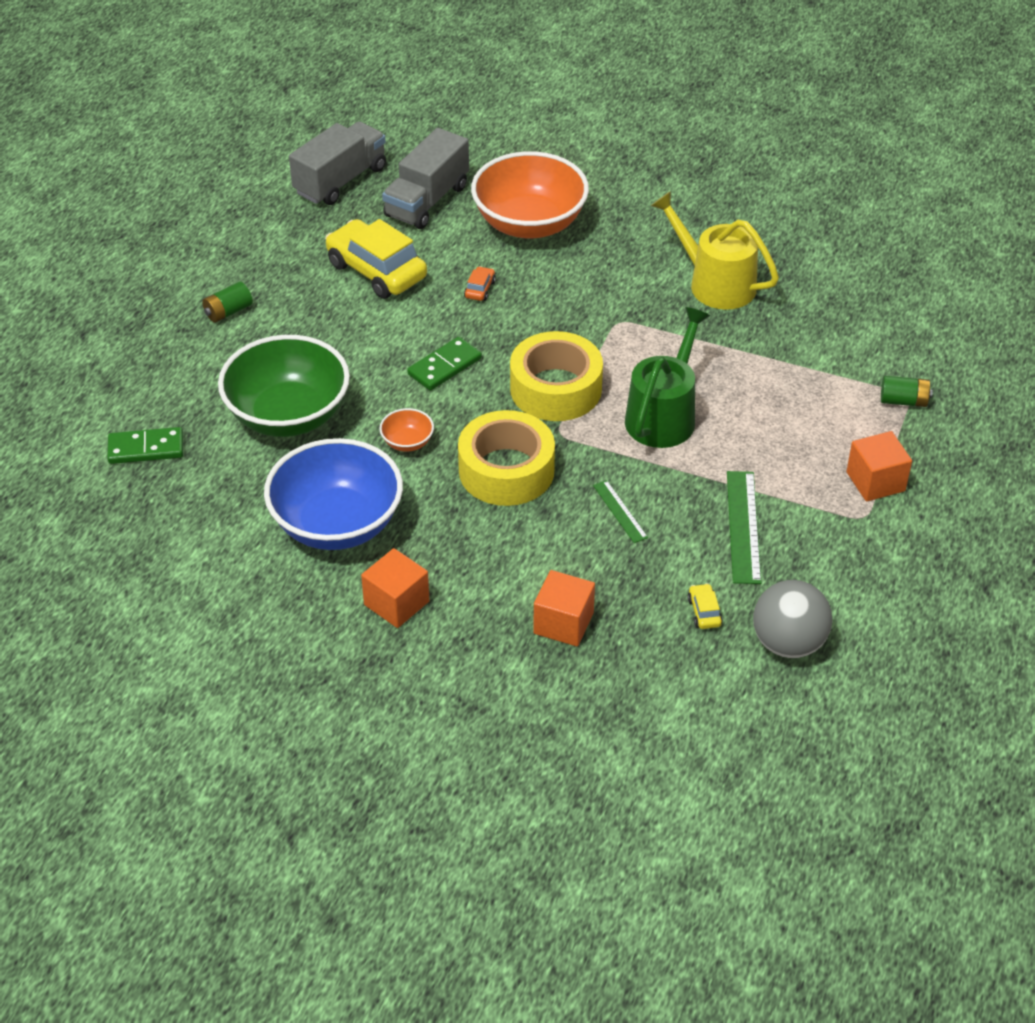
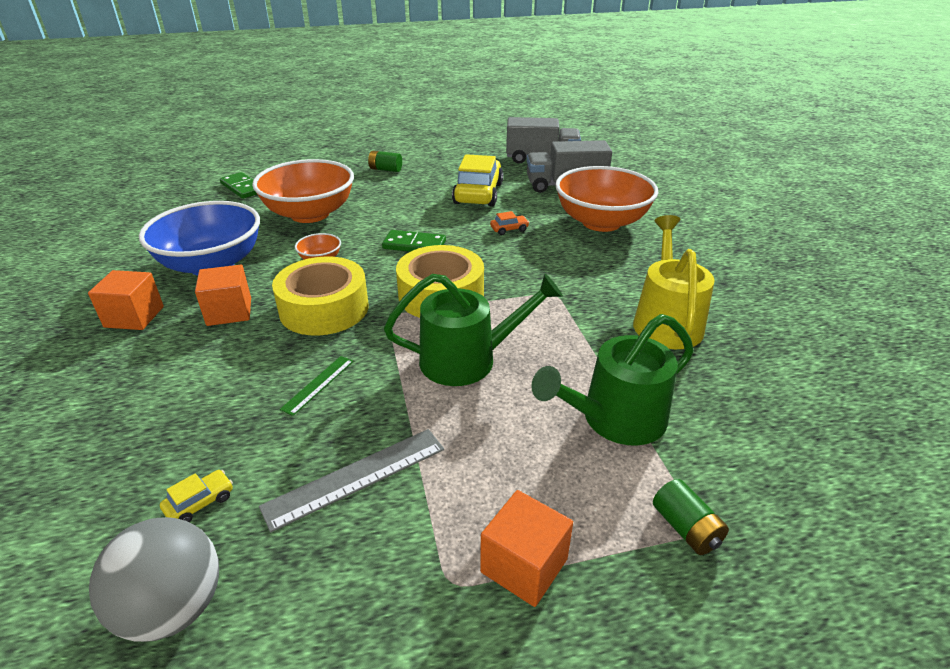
camera: 55 degrees right, 10 degrees down
green bowl [218,335,350,437] -> orange bowl [252,159,354,223]
orange cube [533,570,595,647] -> orange cube moved to [195,265,251,326]
green ruler [727,471,761,584] -> grey ruler [259,429,444,533]
none -> green watering can [531,314,694,446]

